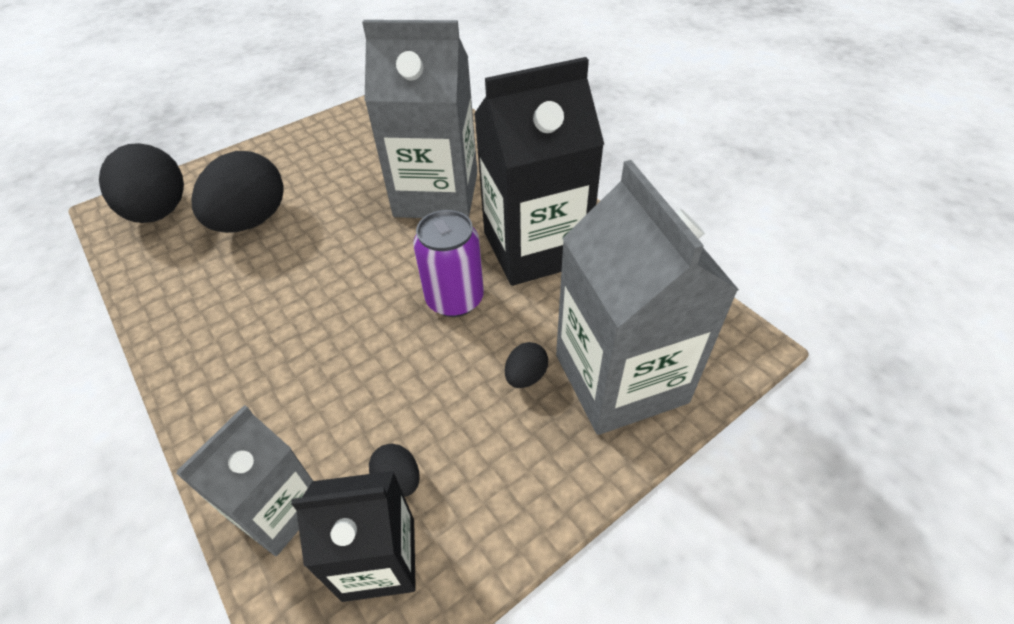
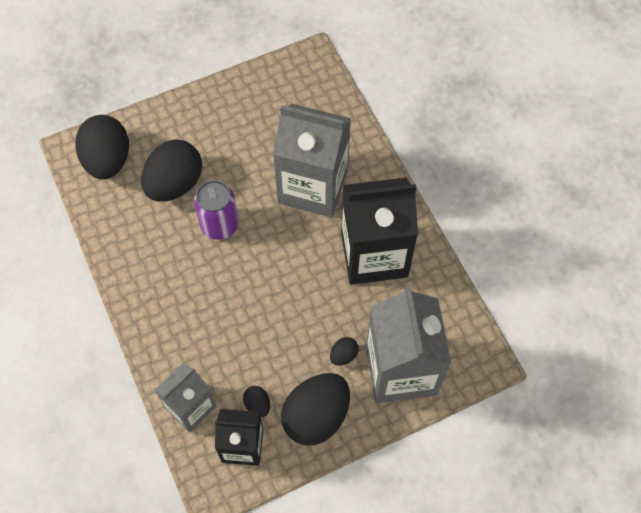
camera: 10 degrees right, 15 degrees up
purple can [413,210,484,317] -> purple can moved to [194,180,239,240]
none -> black egg [281,373,350,446]

